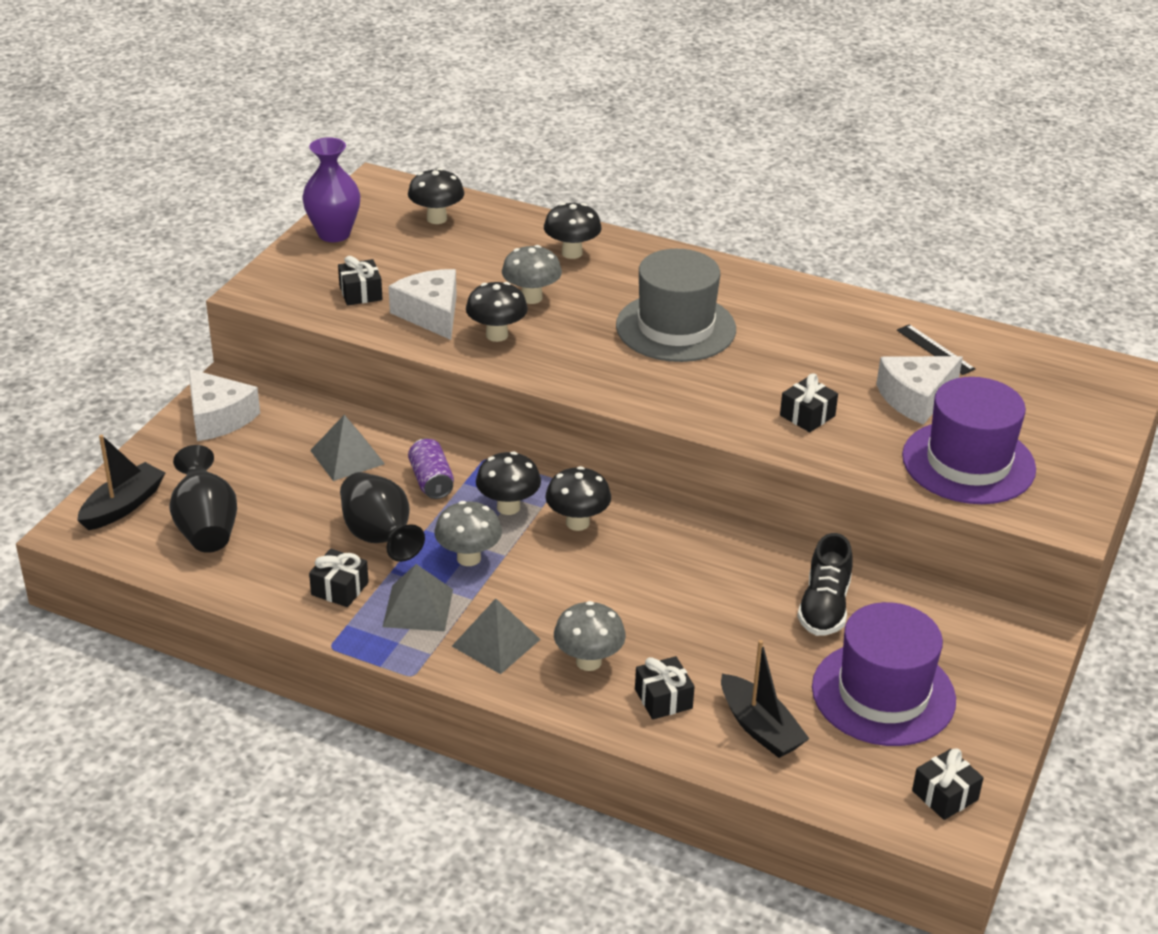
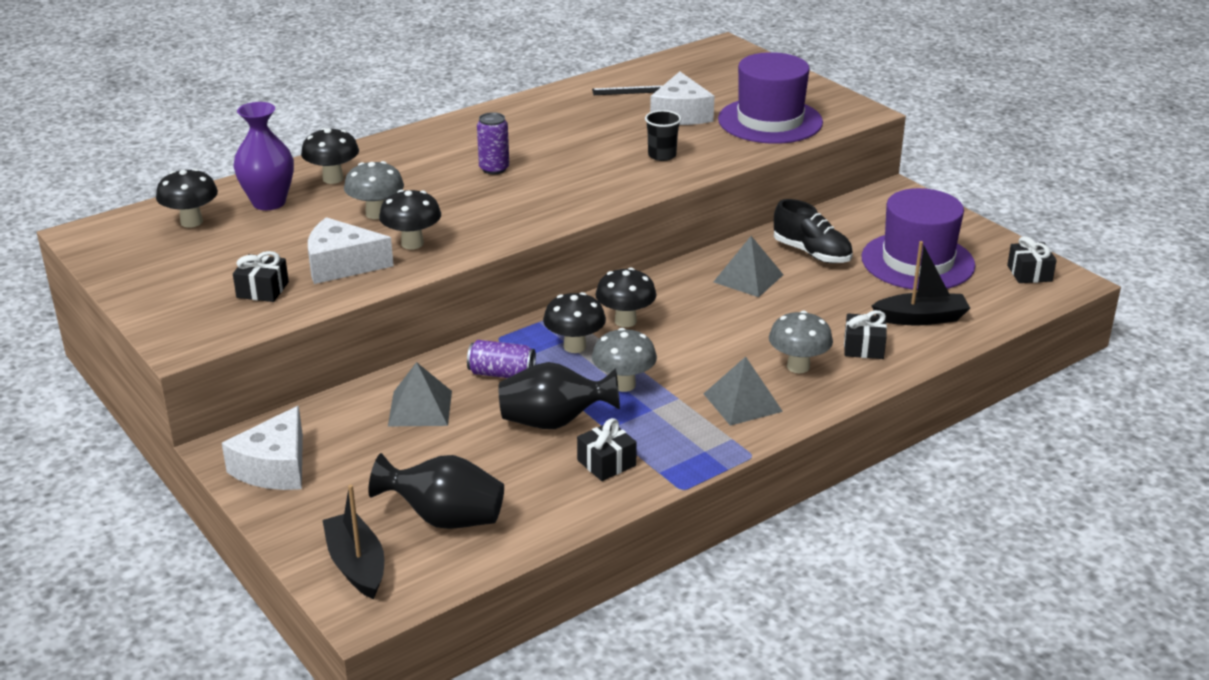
camera: 60 degrees left, 5 degrees down
white cheese [188,369,260,441] -> white cheese turned 120 degrees clockwise [222,406,303,490]
purple vase [302,137,360,242] -> purple vase moved to [233,102,294,210]
grey pyramid [383,564,453,632] -> grey pyramid moved to [714,236,784,297]
grey hat [616,249,736,362] -> purple can [477,112,509,174]
black gift [780,373,838,432] -> black cup [645,110,681,161]

